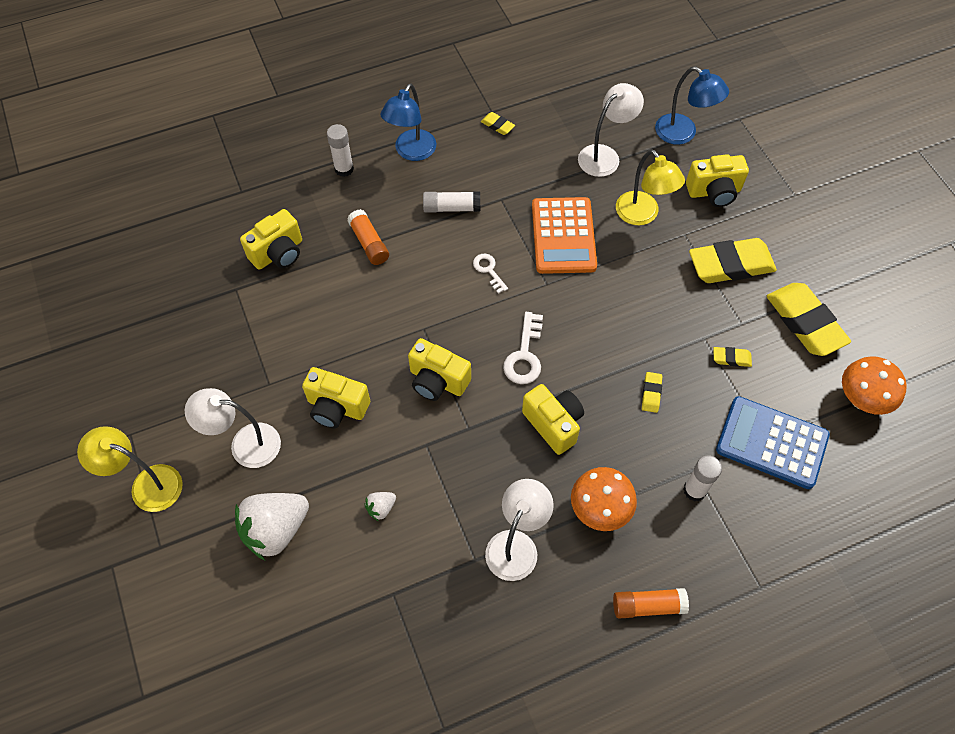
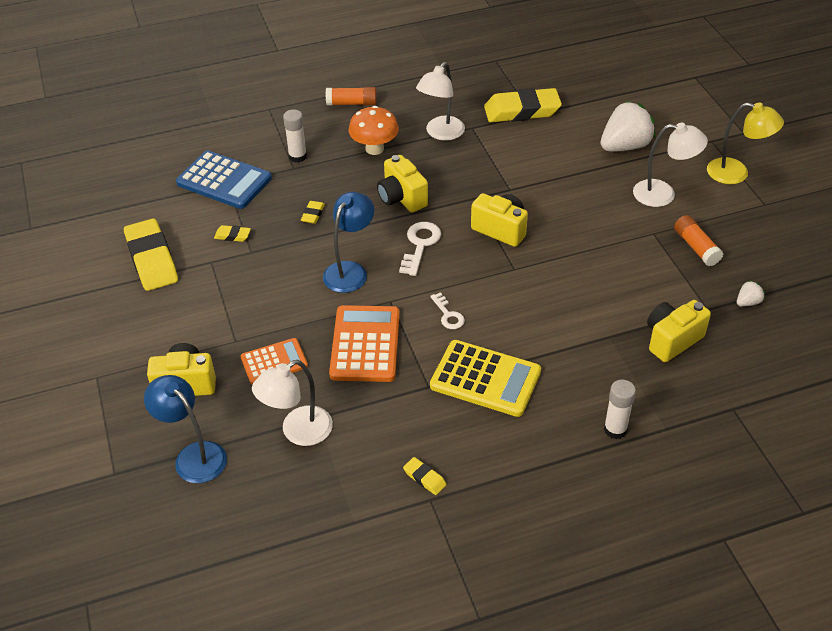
camera: 175 degrees left, 15 degrees down
yellow camera [302,367,370,428] -> none
orange glue stick [347,209,389,265] -> orange glue stick moved to [674,215,723,266]
white strawberry [364,492,396,521] -> white strawberry moved to [737,280,765,307]
blue lamp [380,83,436,161] -> blue lamp moved to [323,192,374,293]
white glue stick [423,191,480,213] -> yellow calculator [430,340,541,417]
yellow lamp [616,149,685,225] -> orange calculator [241,338,308,385]
yellow eraser [689,238,777,283] -> yellow eraser moved to [484,88,562,122]
orange mushroom [842,356,907,415] -> none

